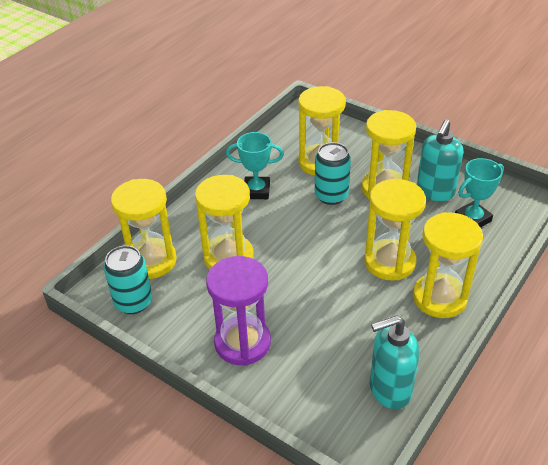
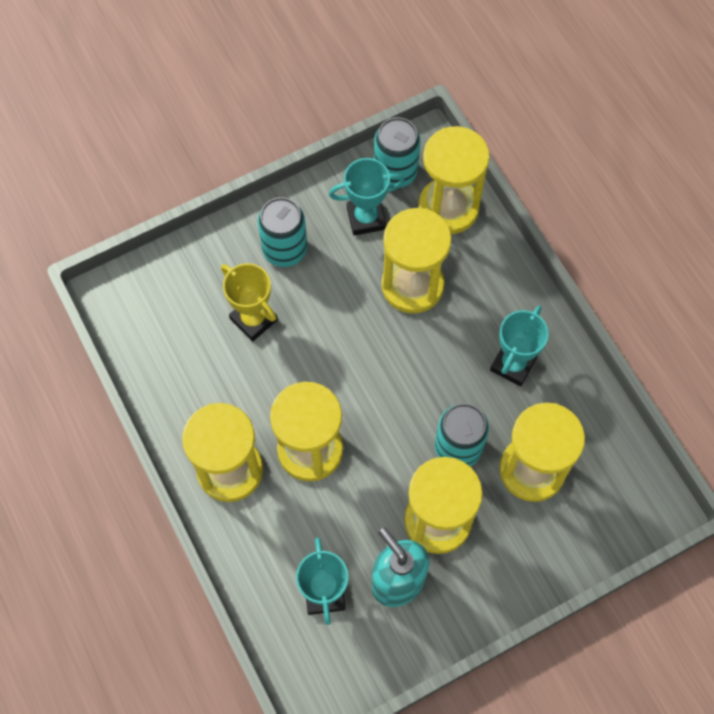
camera: 115 degrees right, 25 degrees up
purple hourglass [206,256,271,366] -> turquoise can [258,197,307,267]
turquoise soap dispenser [370,315,420,409] -> none
none -> yellow trophy [221,263,278,342]
none -> turquoise trophy [329,158,405,236]

